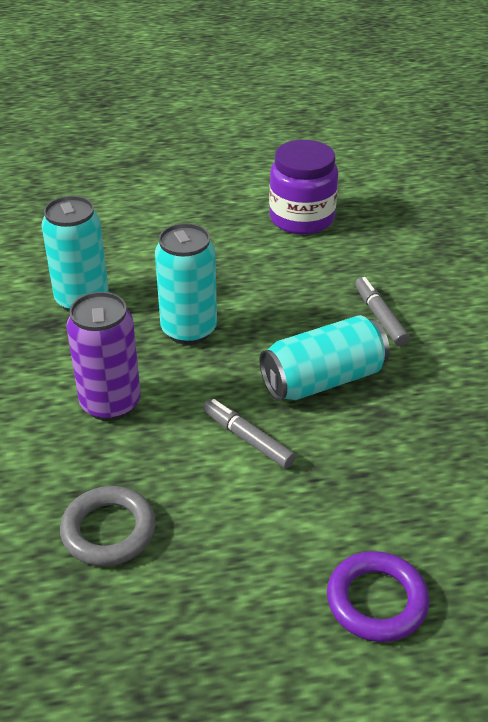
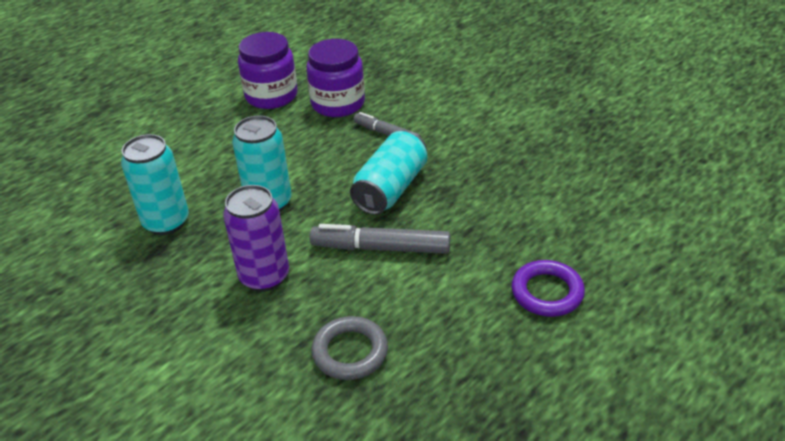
camera: 35 degrees left, 0 degrees up
grey marker [203,399,296,469] -> grey marker [310,224,450,254], size x1.57
none -> purple jar [306,39,365,117]

